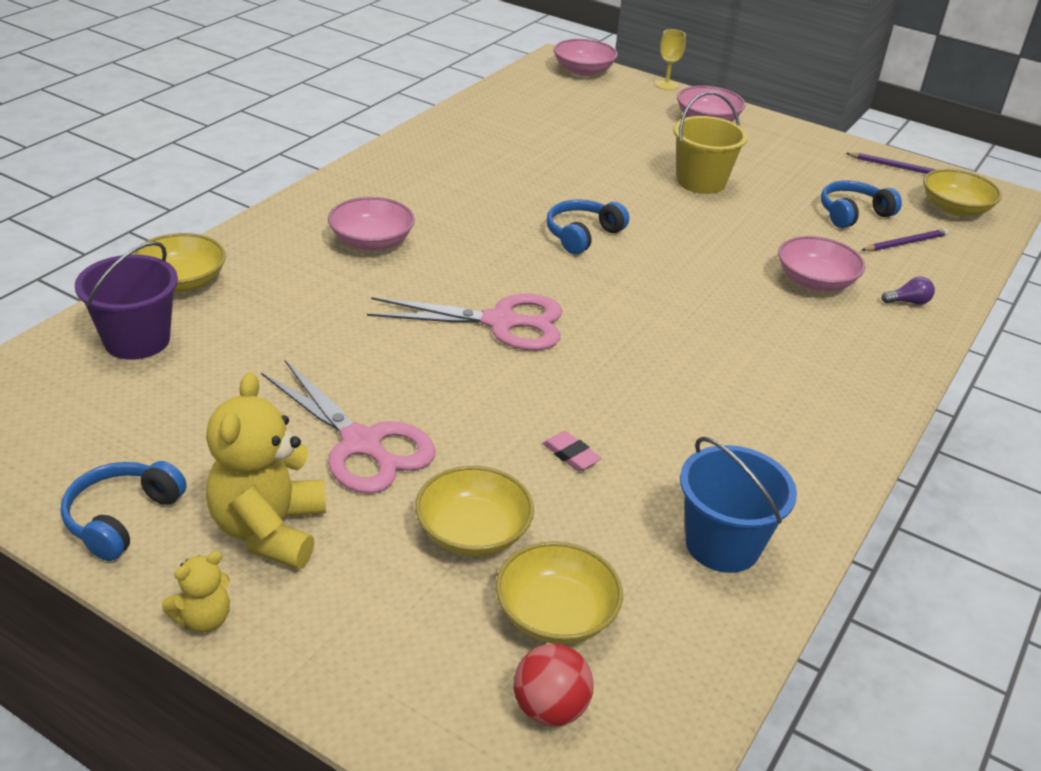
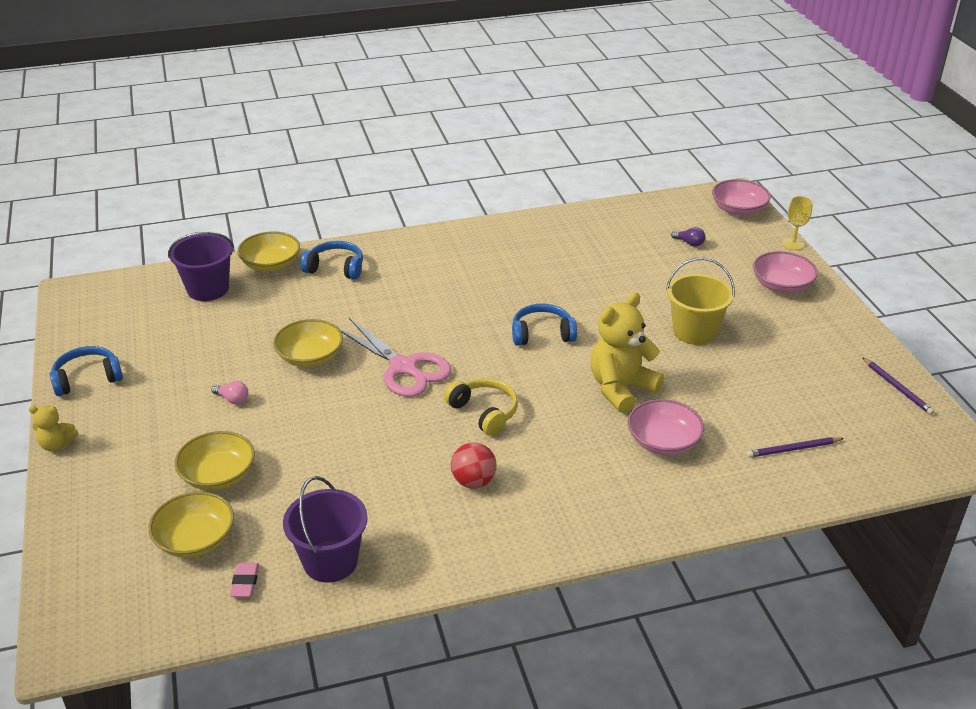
camera: 45 degrees right, 0 degrees up
yellow teddy bear [206,372,326,569] -> yellow teddy bear moved to [591,292,664,413]
pink scissors [261,360,436,494] -> pink light bulb [211,381,248,404]
pink bowl [328,197,415,251] -> none
red ball [513,644,594,727] -> red ball moved to [451,442,496,488]
pink eraser [542,431,602,471] -> pink eraser moved to [230,563,259,597]
blue bucket [680,437,797,573] -> purple bucket [283,476,368,582]
blue headphones [821,181,902,228] -> blue headphones moved to [301,241,363,280]
purple pencil [862,228,949,251] -> purple pencil turned 150 degrees clockwise [746,437,844,458]
purple light bulb [882,276,935,305] -> purple light bulb moved to [671,227,705,247]
yellow bowl [923,169,1002,216] -> yellow bowl moved to [273,319,343,367]
none -> yellow headphones [444,378,518,436]

